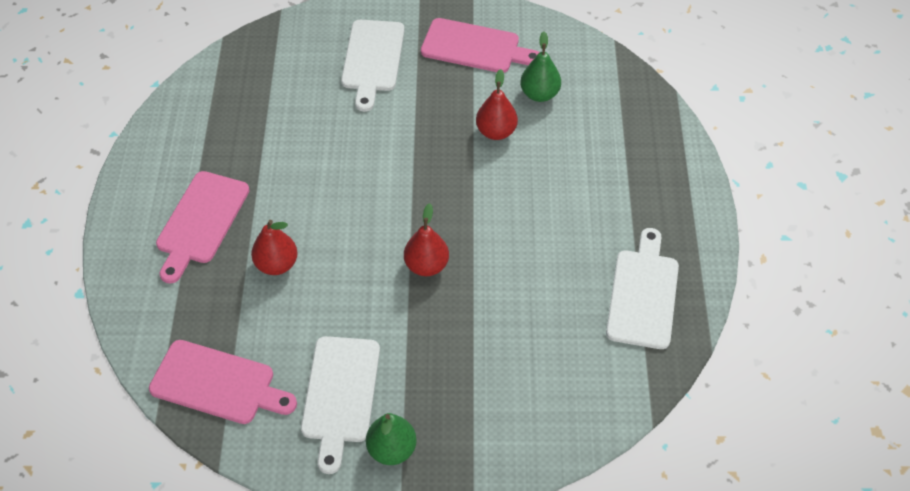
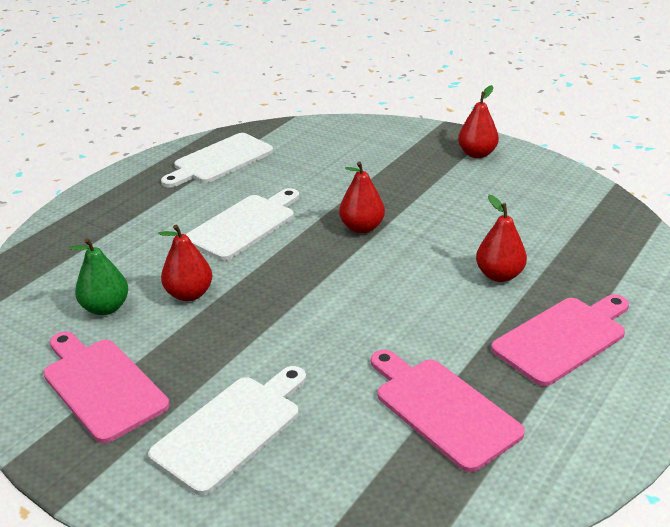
camera: 145 degrees left, 20 degrees down
pink cutting board [149,340,297,424] -> pink cutting board moved to [371,350,525,472]
white cutting board [301,336,380,474] -> white cutting board moved to [186,188,299,261]
green pear [366,413,417,465] -> red pear [458,85,499,158]

